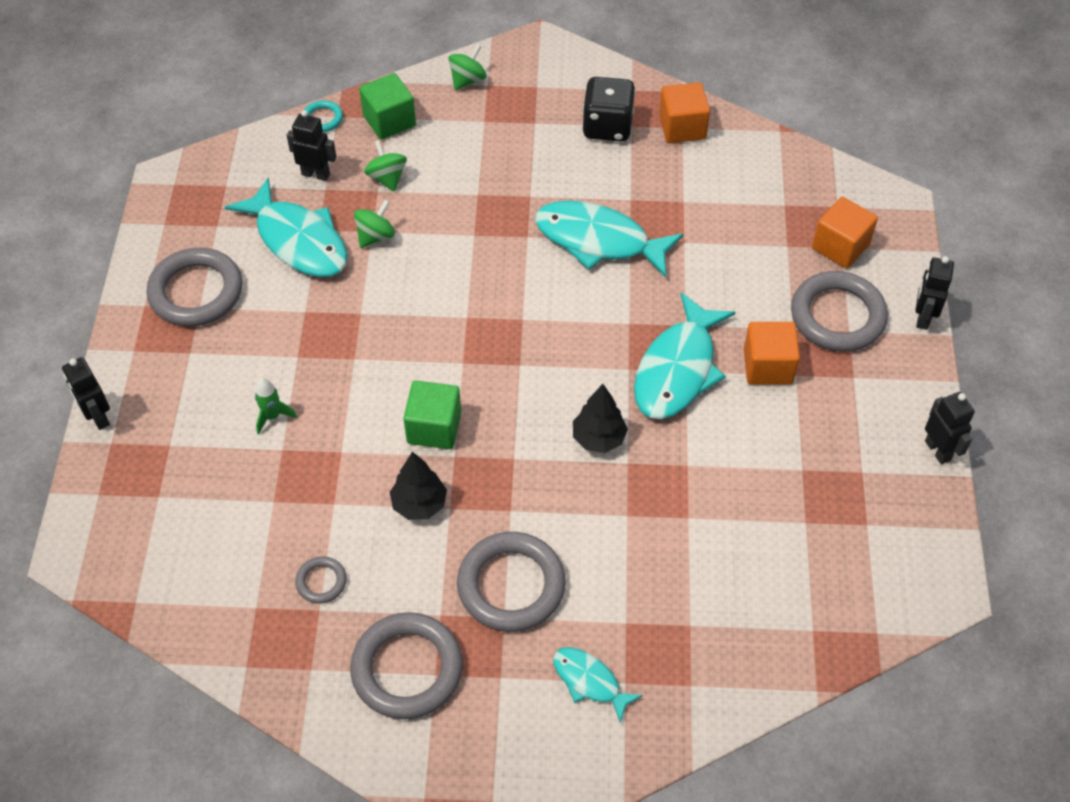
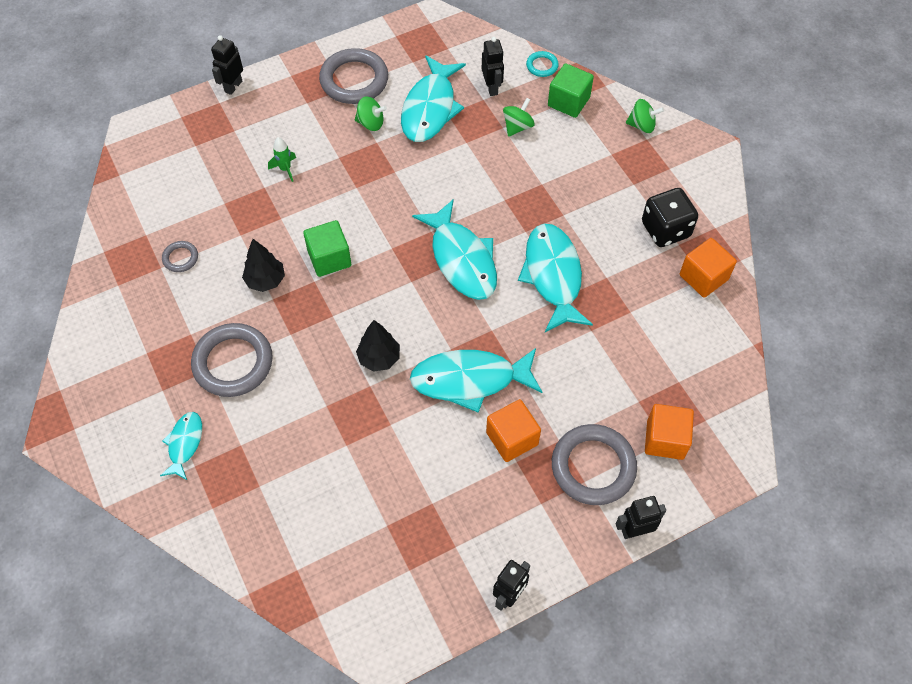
camera: 60 degrees right, 5 degrees up
grey ring [350,612,463,719] -> none
green spinning top [354,200,395,248] -> green spinning top moved to [355,96,387,131]
none -> turquoise fish [412,199,497,300]

